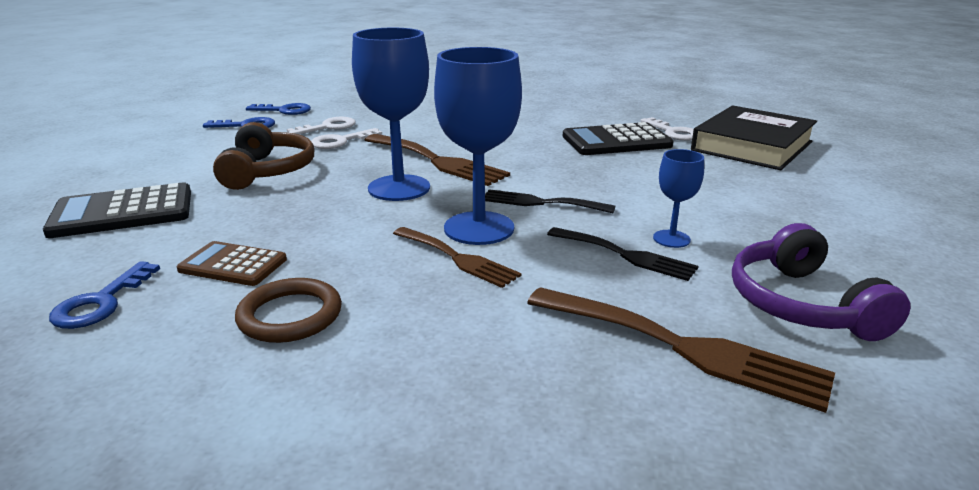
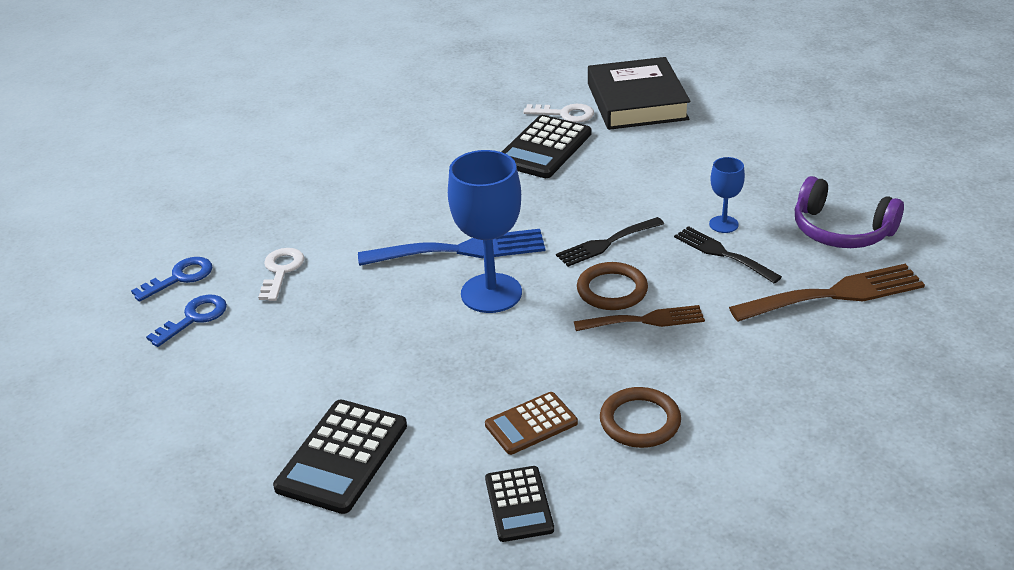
camera: 45 degrees left, 10 degrees up
blue key [49,261,160,329] -> black calculator [485,466,554,542]
brown headphones [213,122,314,190] -> none
white key [311,128,382,149] -> none
brown fork [365,134,510,186] -> blue fork [358,229,545,266]
blue goblet [434,47,522,245] -> brown ring [577,262,648,310]
black fork [547,227,698,281] -> black fork turned 120 degrees counterclockwise [674,226,782,283]

